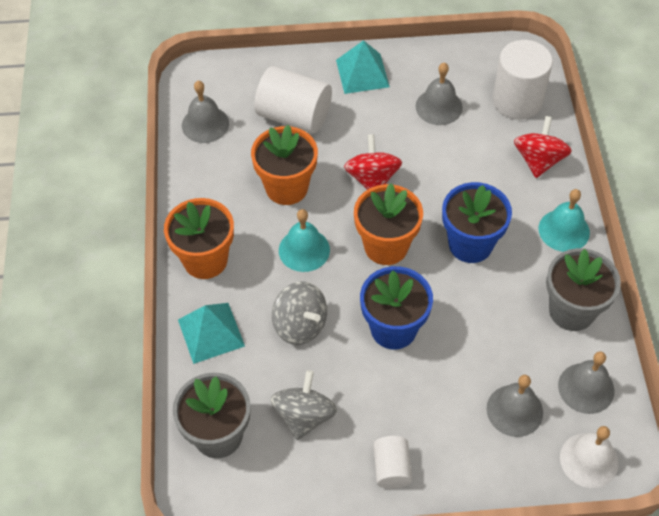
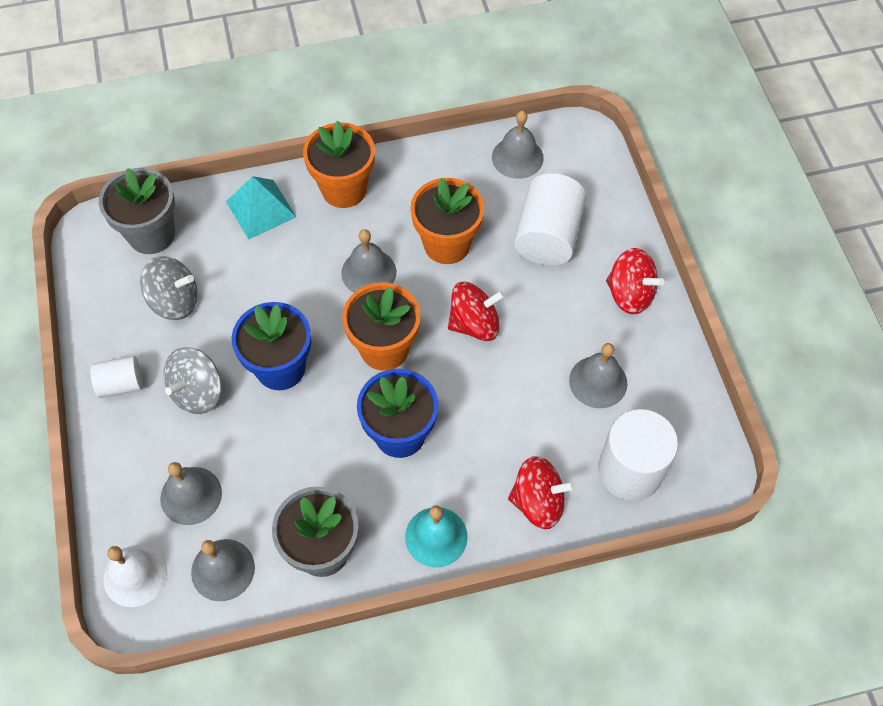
camera: 80 degrees right, 5 degrees up
grey spinning top [272,281,327,345] -> grey spinning top moved to [163,347,222,414]
turquoise bell [279,209,330,272] -> grey bell [341,229,396,293]
turquoise pyramid [336,40,390,94] -> red spinning top [606,248,664,314]

